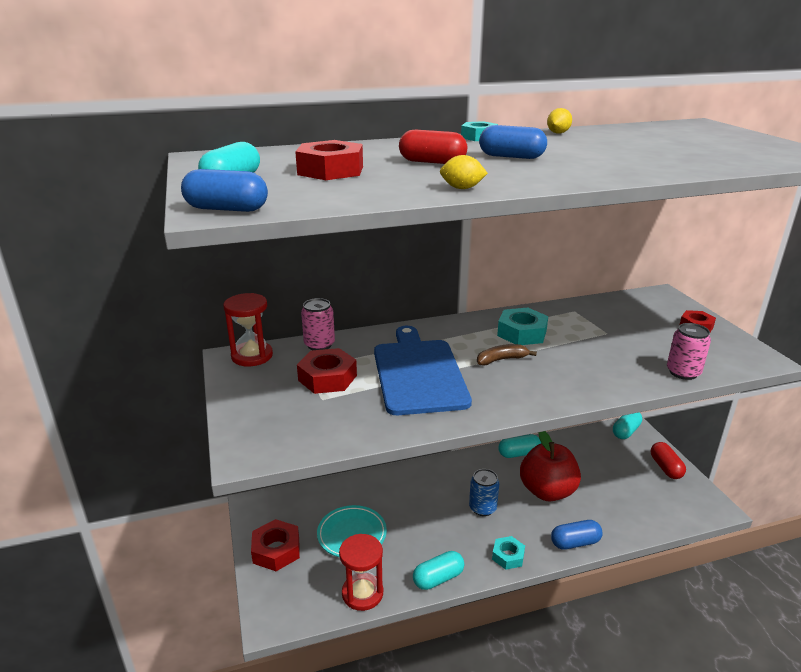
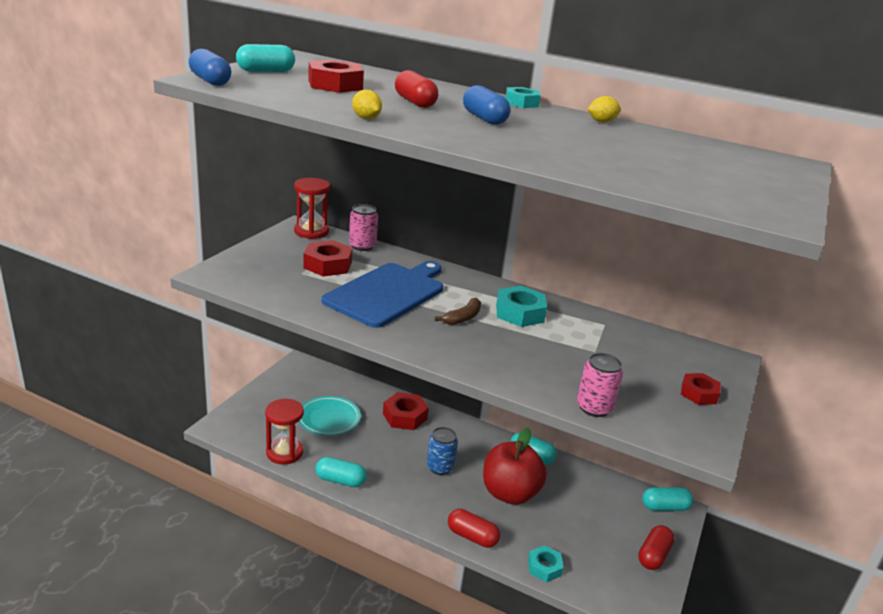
camera: 40 degrees right, 0 degrees up
red nut [251,519,300,571] -> red nut moved to [383,392,429,430]
brown banana [477,344,537,366] -> brown banana turned 105 degrees clockwise [435,298,481,325]
turquoise nut [492,536,525,570] -> turquoise nut moved to [528,545,564,582]
blue capsule [551,520,603,549] -> red capsule [448,509,500,548]

